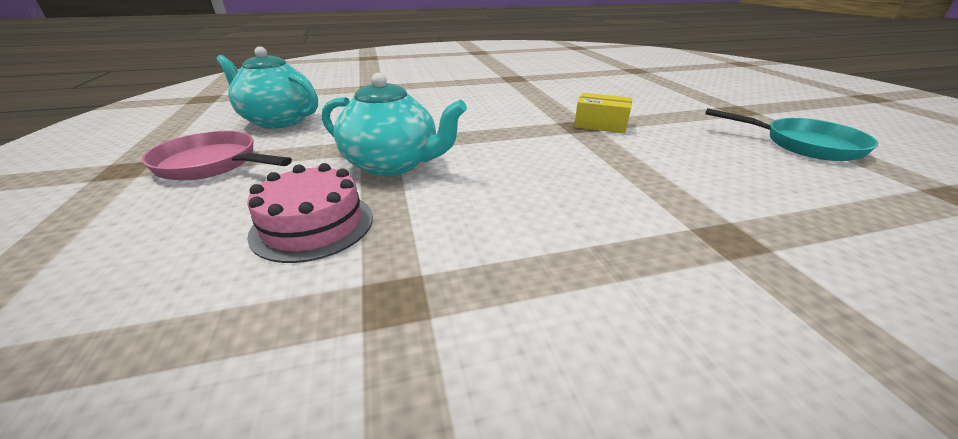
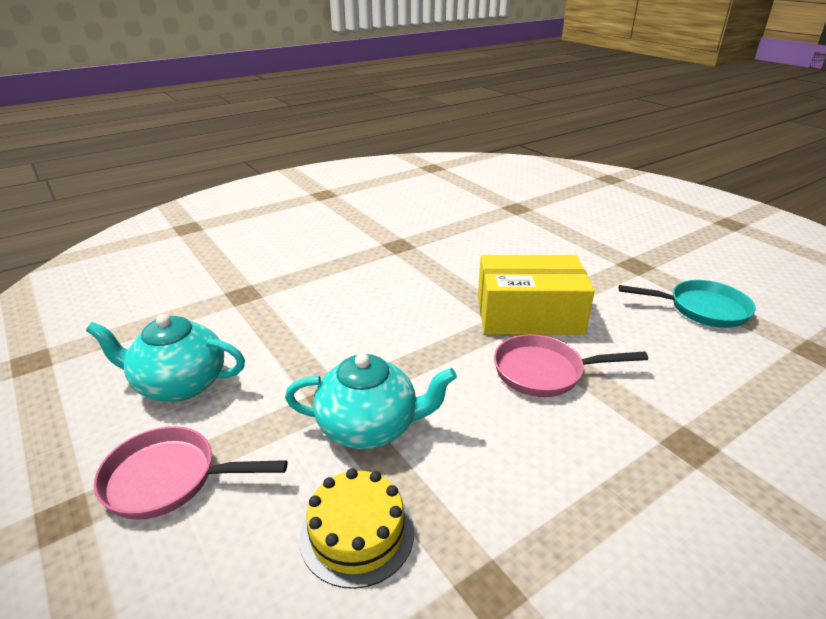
camera: 20 degrees left, 0 degrees up
pink cake [247,163,373,263] -> yellow cake [299,468,414,589]
yellow box [574,93,632,134] -> yellow box [478,255,595,335], size x1.97
none -> pink pan [494,334,648,397]

